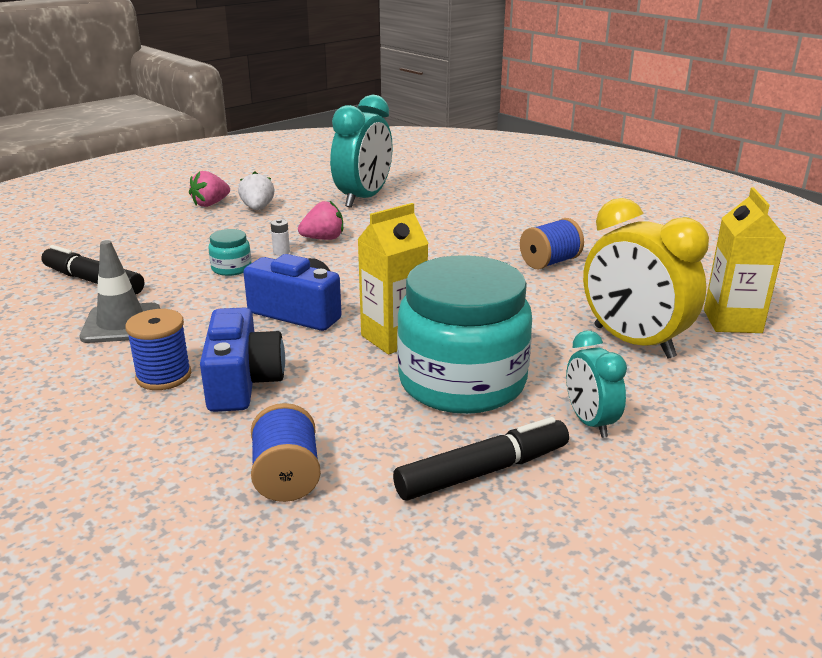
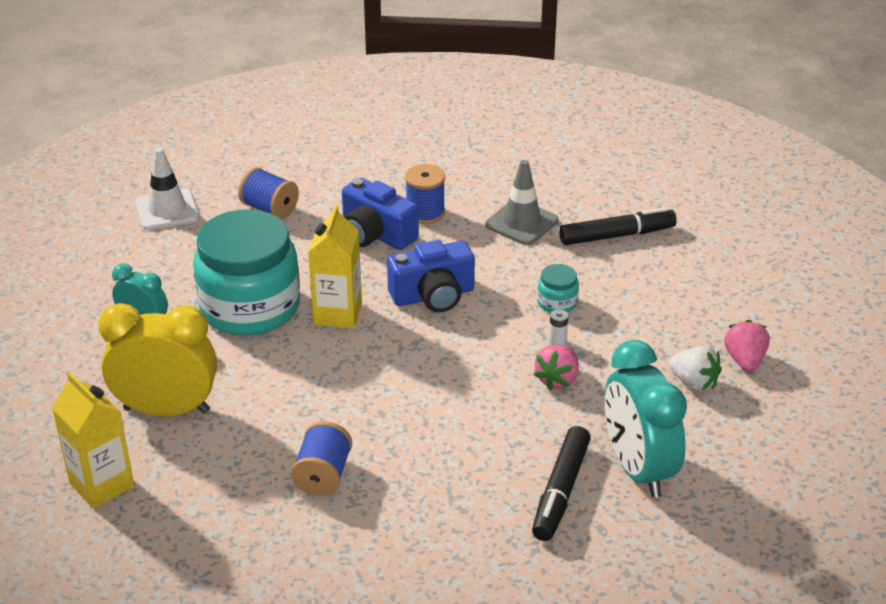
camera: 135 degrees right, 10 degrees up
black marker [393,417,569,500] -> black marker moved to [532,426,591,541]
none -> white traffic cone [136,147,199,230]

